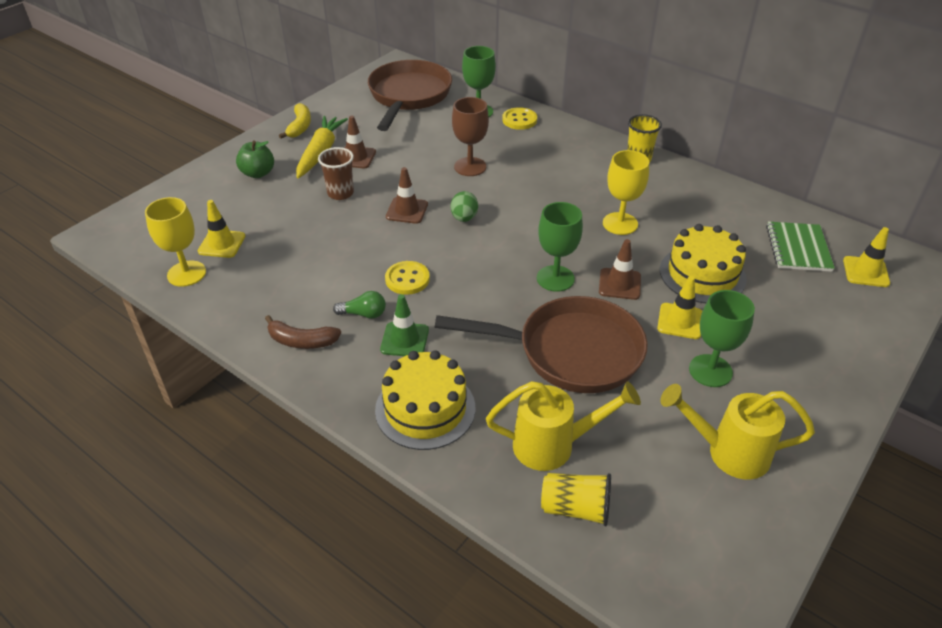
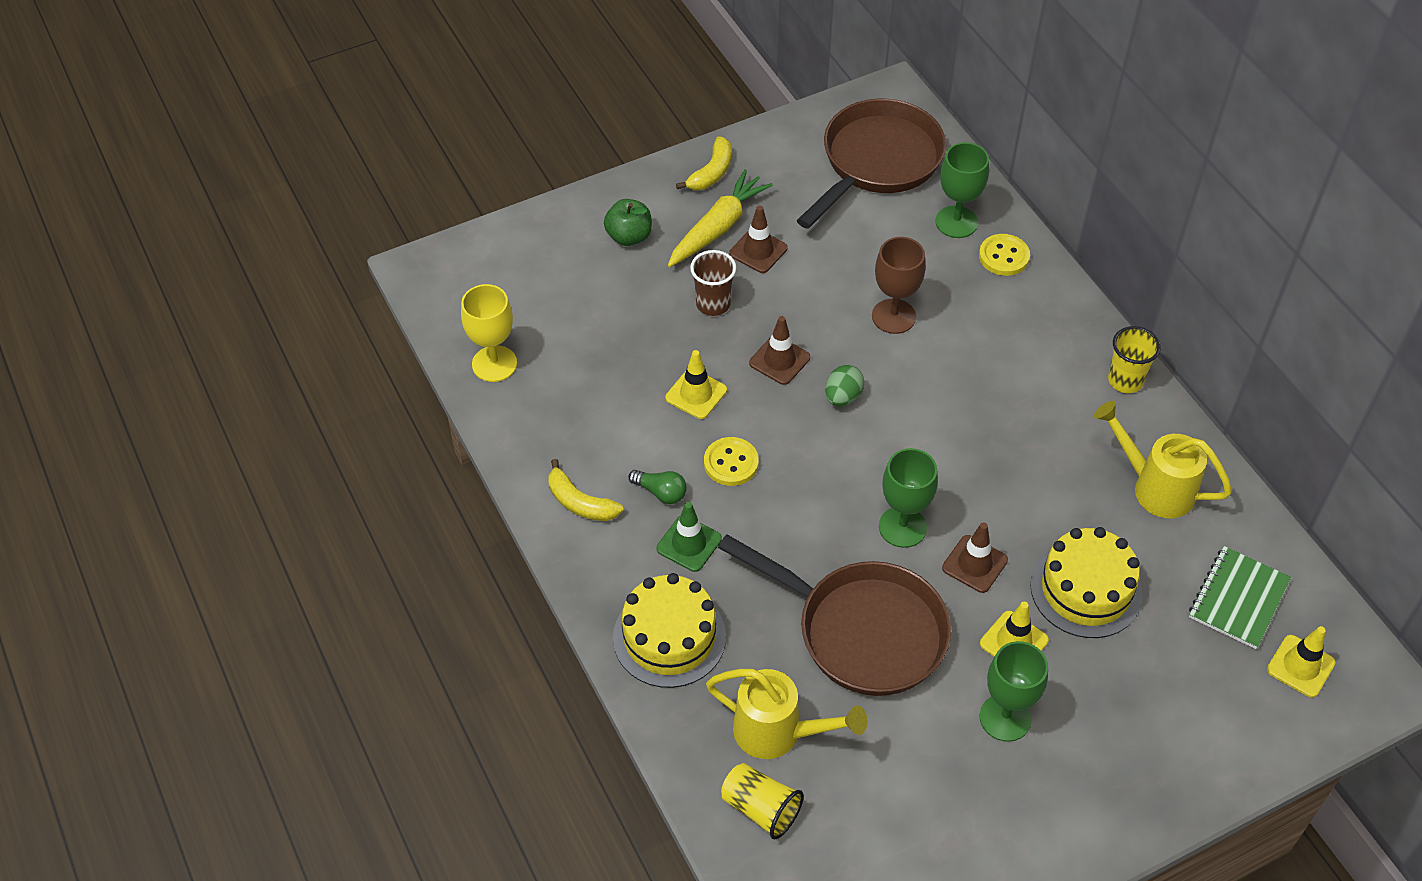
camera: 25 degrees right, 10 degrees up
yellow traffic cone [198,200,245,258] -> yellow traffic cone moved to [665,350,727,419]
brown banana [265,315,341,349] -> yellow banana [549,459,623,521]
yellow goblet [603,150,649,235] -> none
yellow watering can [660,384,815,480] -> yellow watering can moved to [1094,401,1232,518]

